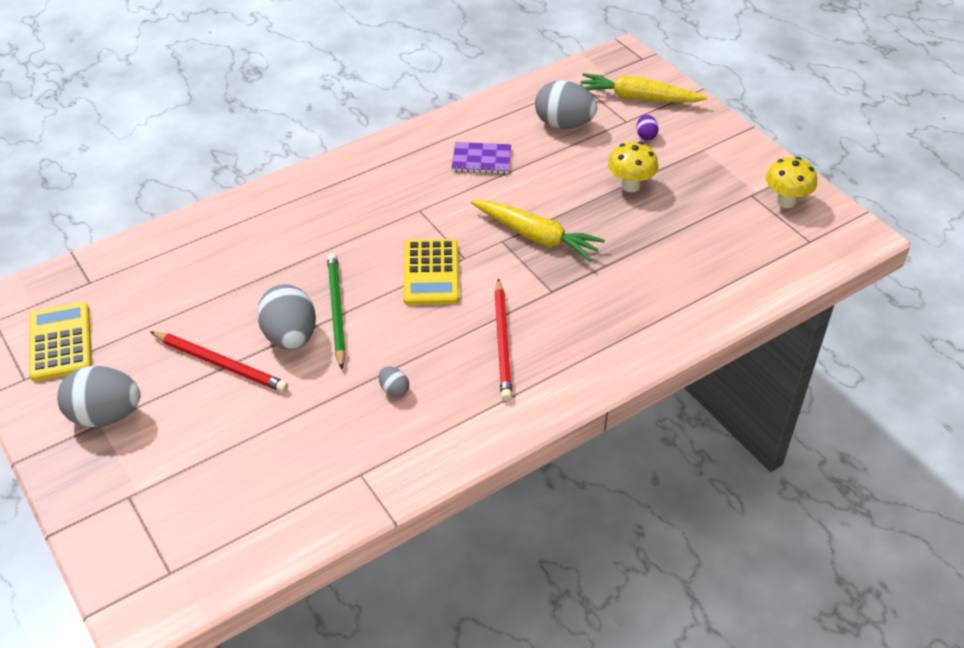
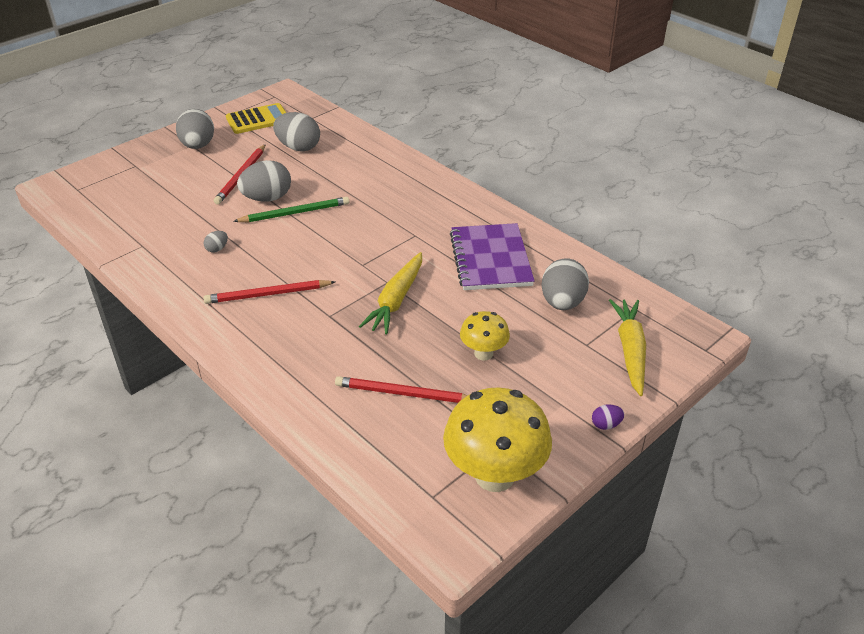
camera: 80 degrees right, 5 degrees down
yellow calculator [403,239,459,305] -> none
purple notebook [452,142,511,174] -> purple notebook [450,223,535,290], size x1.85
purple egg [636,115,659,140] -> purple egg moved to [592,404,624,430]
yellow mushroom [766,157,817,208] -> yellow mushroom [443,387,552,492], size x1.85
none -> grey egg [273,112,320,151]
none -> red pencil [335,376,468,403]

